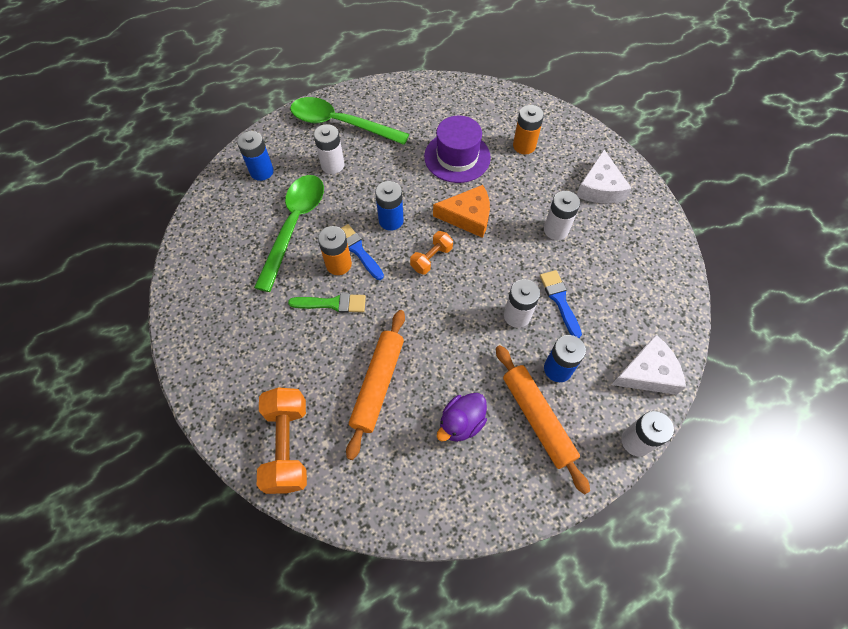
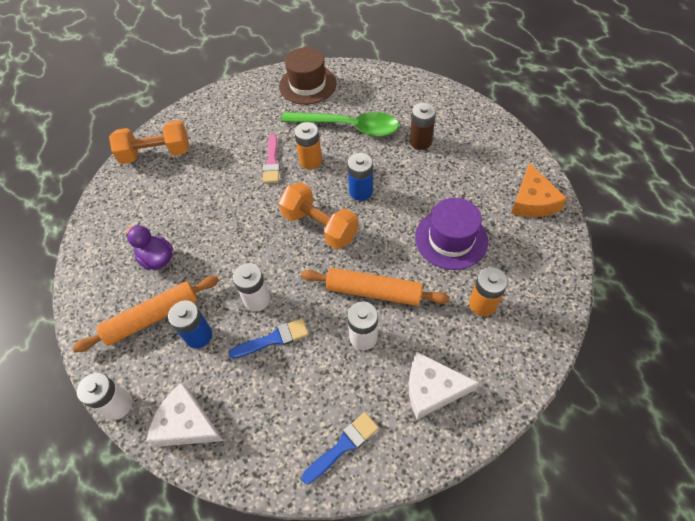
camera: 90 degrees right, 5 degrees down
blue battery [237,131,274,181] -> none
green brush [288,293,366,313] -> pink brush [263,134,280,183]
green spoon [290,97,409,145] -> none
white battery [314,124,344,174] -> brown battery [409,103,436,150]
blue brush [341,224,384,280] -> blue brush moved to [302,412,379,484]
orange rolling pin [346,310,405,460] -> orange rolling pin moved to [301,268,450,306]
orange dumbbell [410,231,453,275] -> orange dumbbell [278,182,358,249], size x1.76
orange cheese [433,185,490,238] -> orange cheese moved to [511,163,567,217]
white cheese [611,335,686,395] -> white cheese turned 135 degrees clockwise [146,383,224,447]
none -> brown hat [279,47,337,105]

